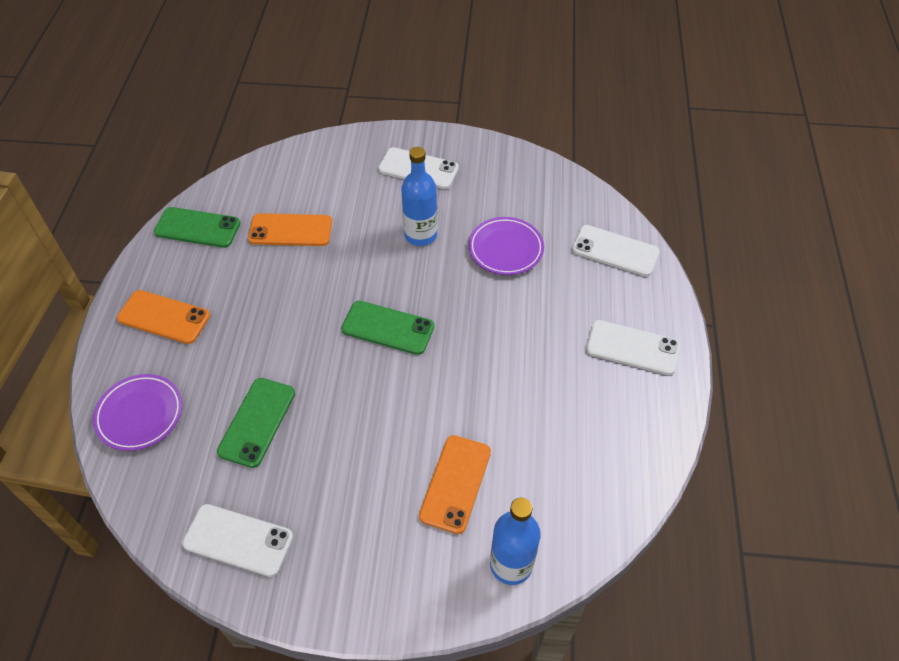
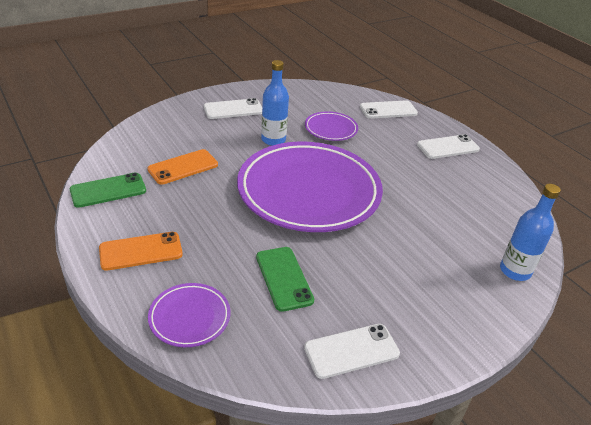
camera: 40 degrees left, 15 degrees down
green phone [341,301,434,355] -> purple plate [237,142,383,232]
orange phone [419,435,491,534] -> none

